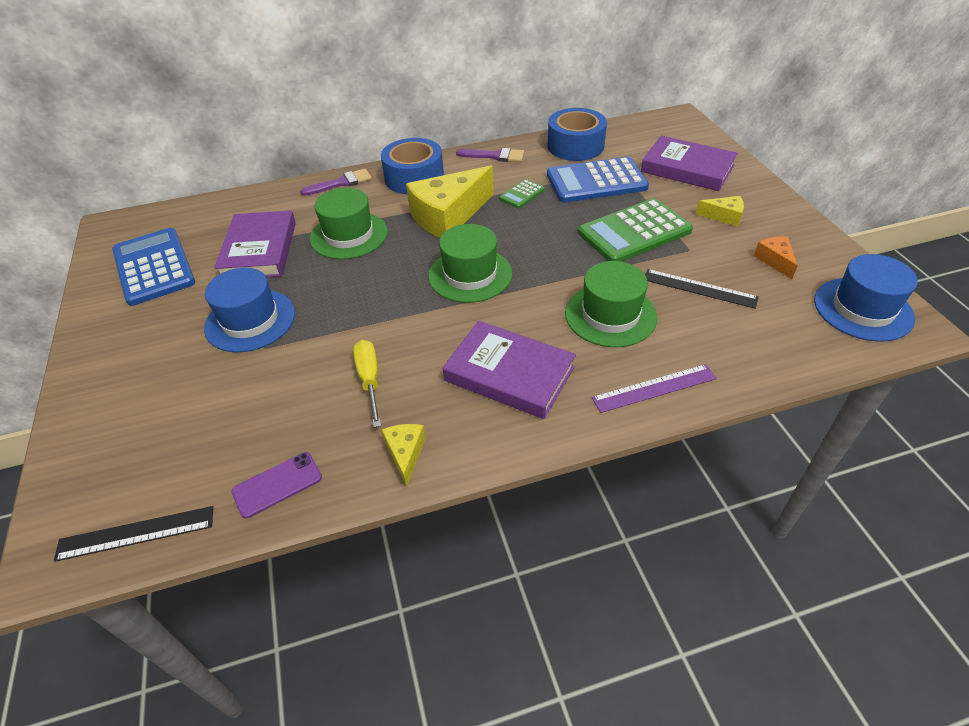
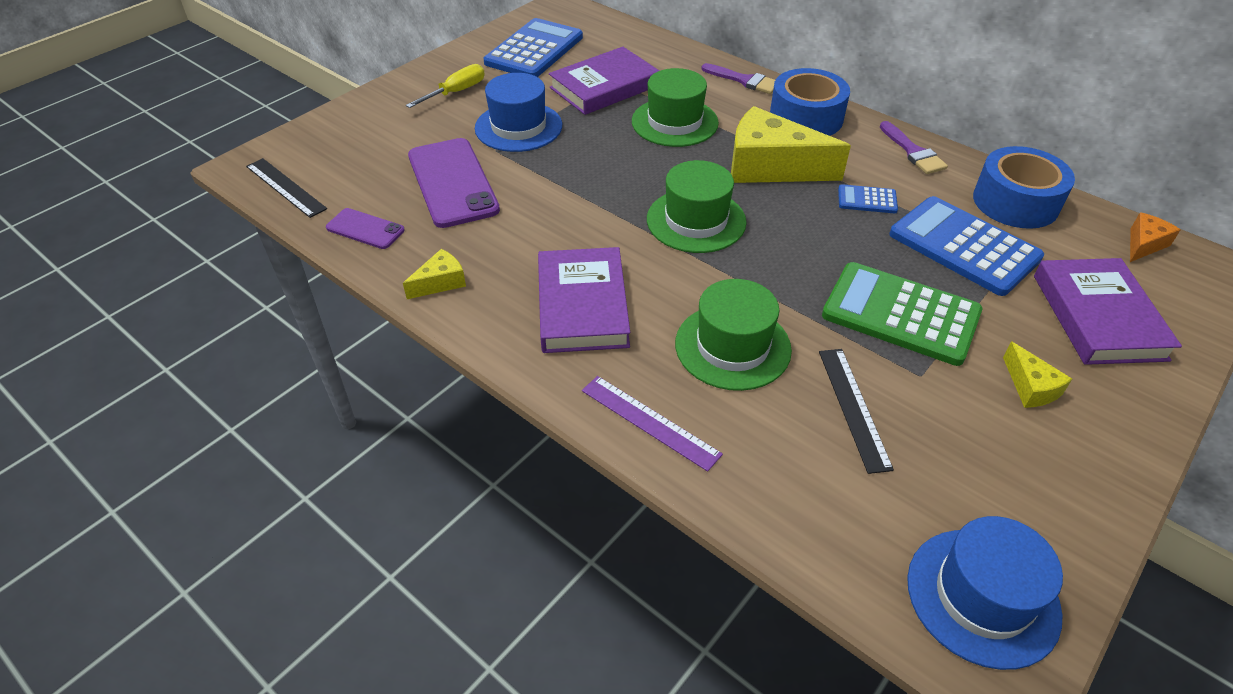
camera: 55 degrees right, 0 degrees up
yellow screwdriver [353,340,381,427] -> yellow screwdriver moved to [406,64,485,108]
green calculator [499,179,545,208] -> blue calculator [838,184,898,213]
orange cheese [754,236,798,279] -> orange cheese moved to [1130,212,1181,262]
none -> purple phone [408,138,500,228]

